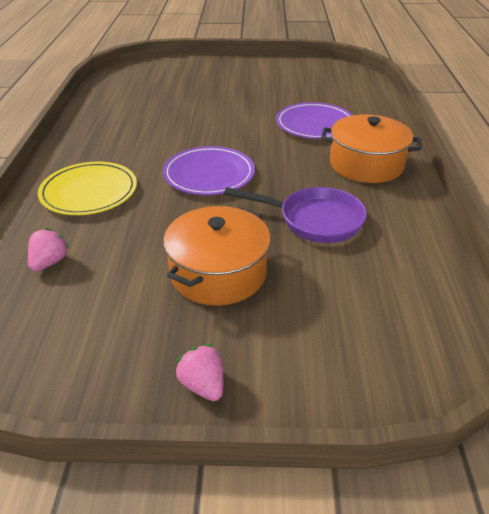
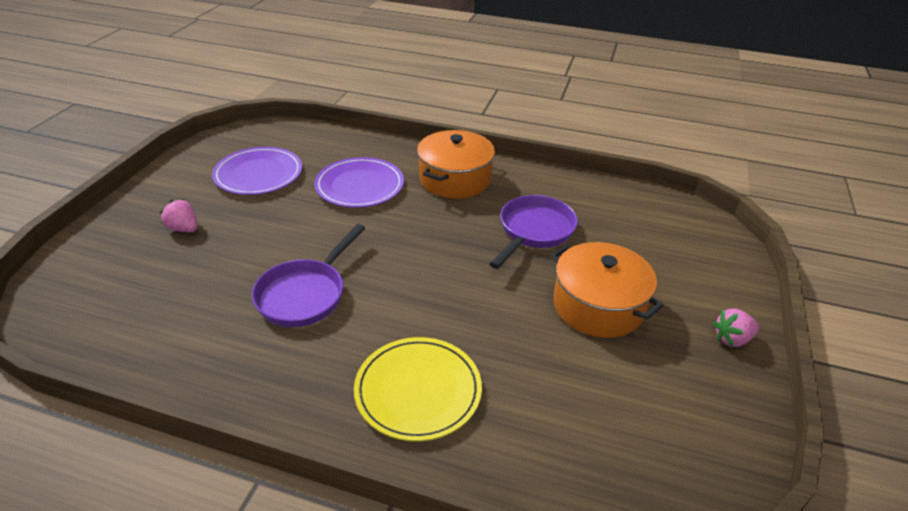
camera: 75 degrees left, 0 degrees up
pink strawberry [28,228,70,271] -> pink strawberry moved to [160,199,198,232]
purple plate [163,146,255,195] -> purple plate moved to [212,147,302,195]
none -> purple pan [252,224,365,327]

